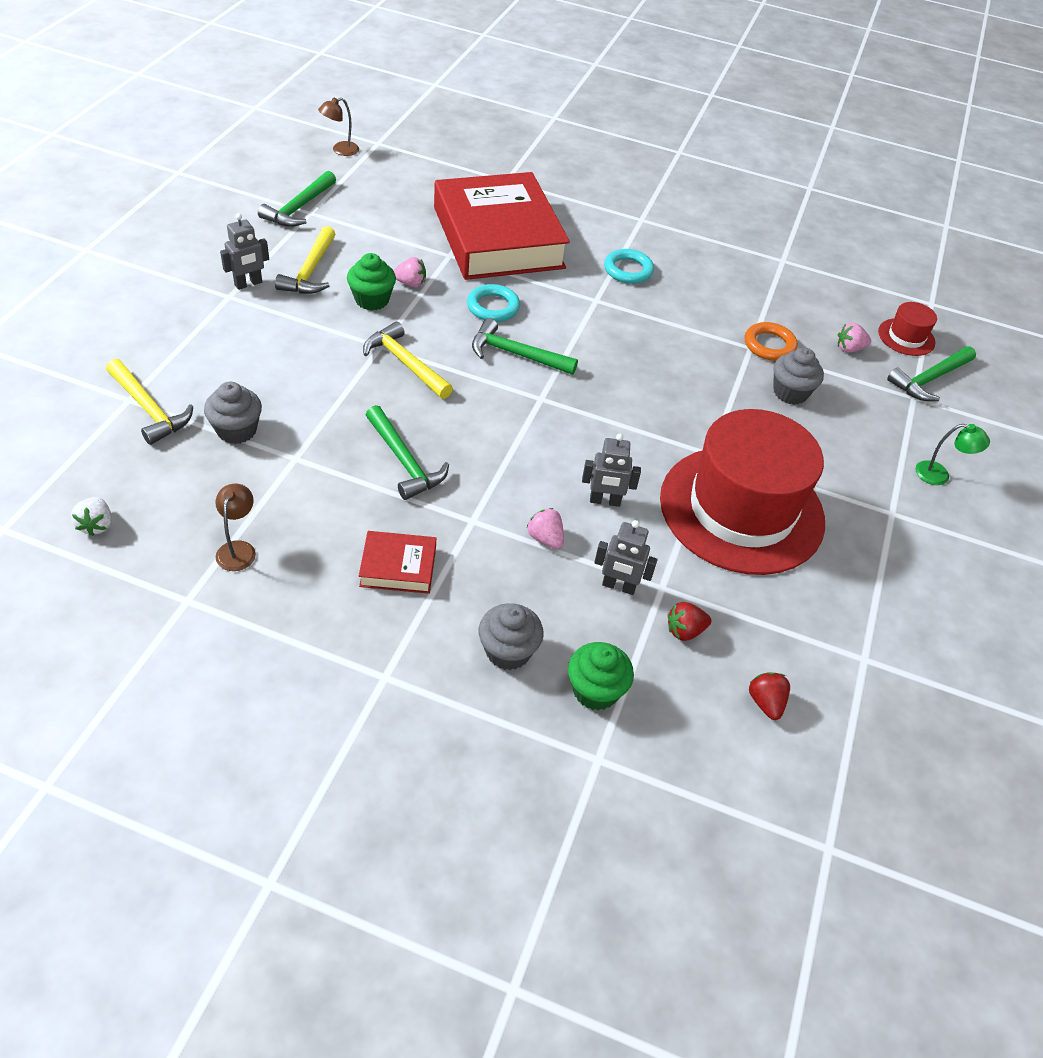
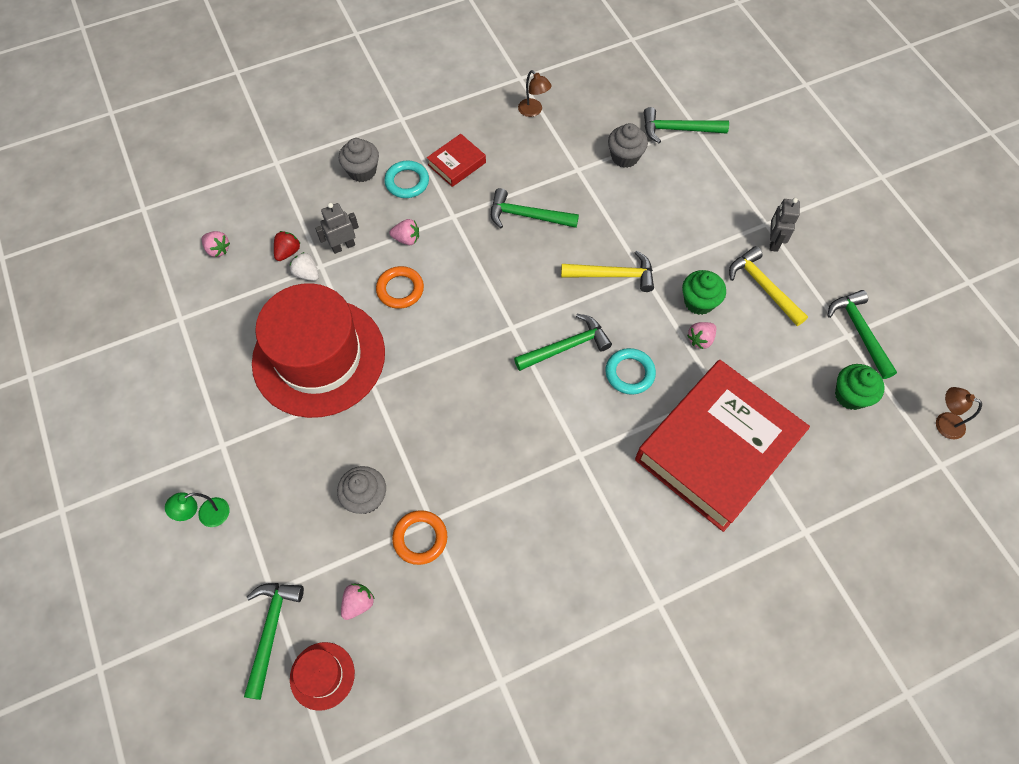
camera: 140 degrees right, 15 degrees up
white strawberry [71,497,112,536] -> white strawberry moved to [290,252,319,281]
yellow hammer [106,359,193,445] -> green hammer [644,107,729,143]
brown lamp [318,98,359,156] -> brown lamp turned 75 degrees counterclockwise [936,387,982,440]
red book [434,172,570,280] -> red book turned 75 degrees counterclockwise [635,360,810,532]
green cupcake [568,642,634,711] -> green cupcake moved to [835,364,885,410]
grey robot [582,434,641,507] -> orange ring [376,266,424,309]
turquoise ring [604,249,654,284] -> turquoise ring moved to [384,161,429,198]
red strawberry [749,672,790,720] -> pink strawberry [202,231,230,257]

